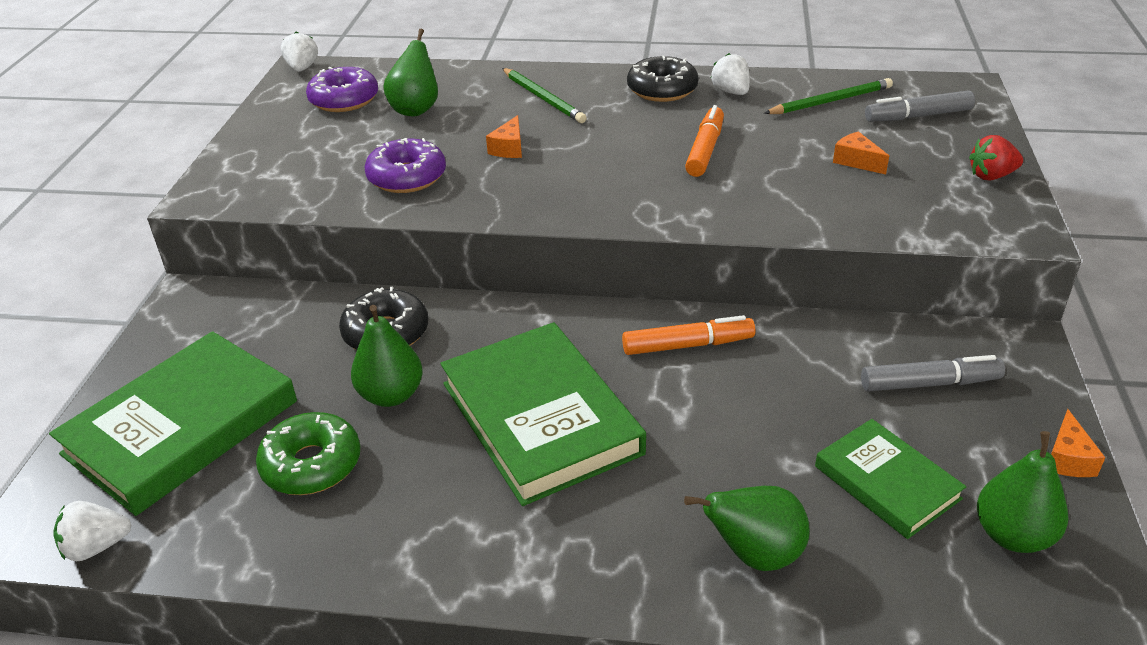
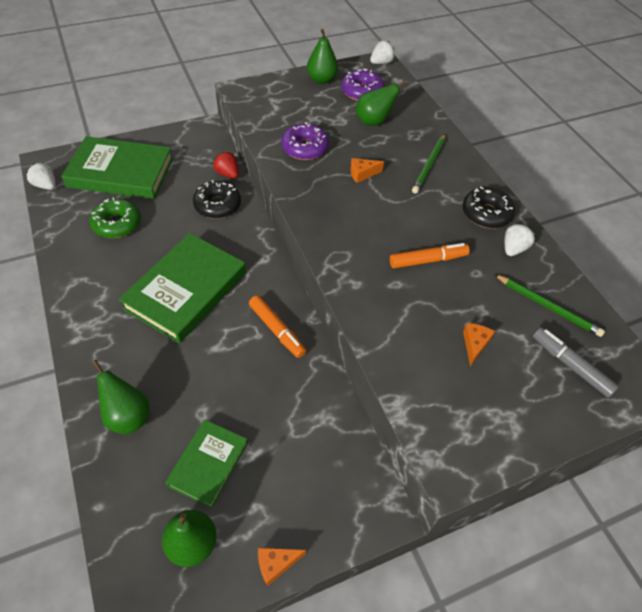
camera: 55 degrees right, 15 degrees up
green pear [351,305,423,407] -> green pear moved to [307,29,338,84]
grey marker [861,355,1005,392] -> none
red strawberry [969,135,1023,181] -> red strawberry moved to [214,152,239,179]

